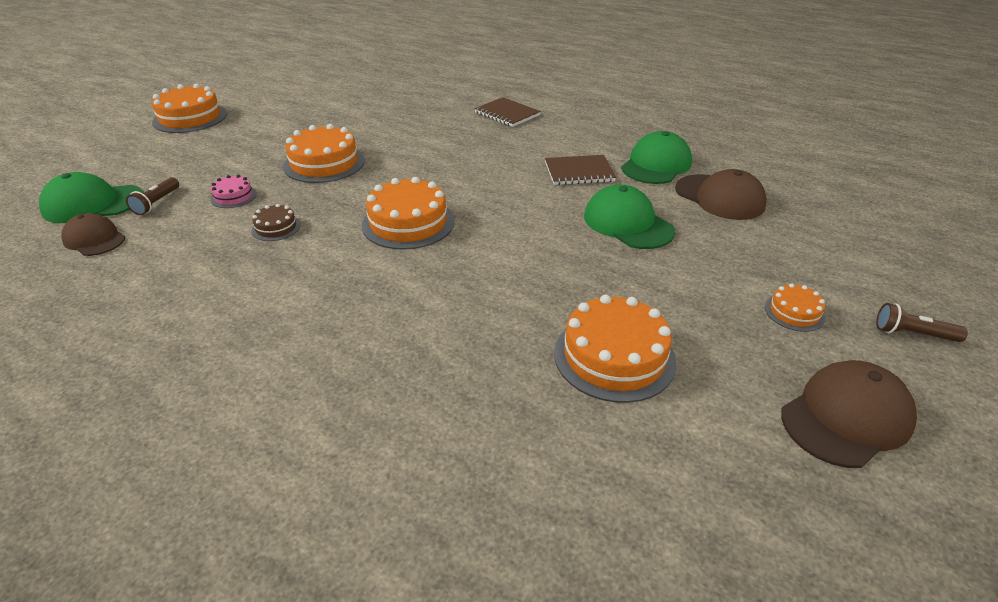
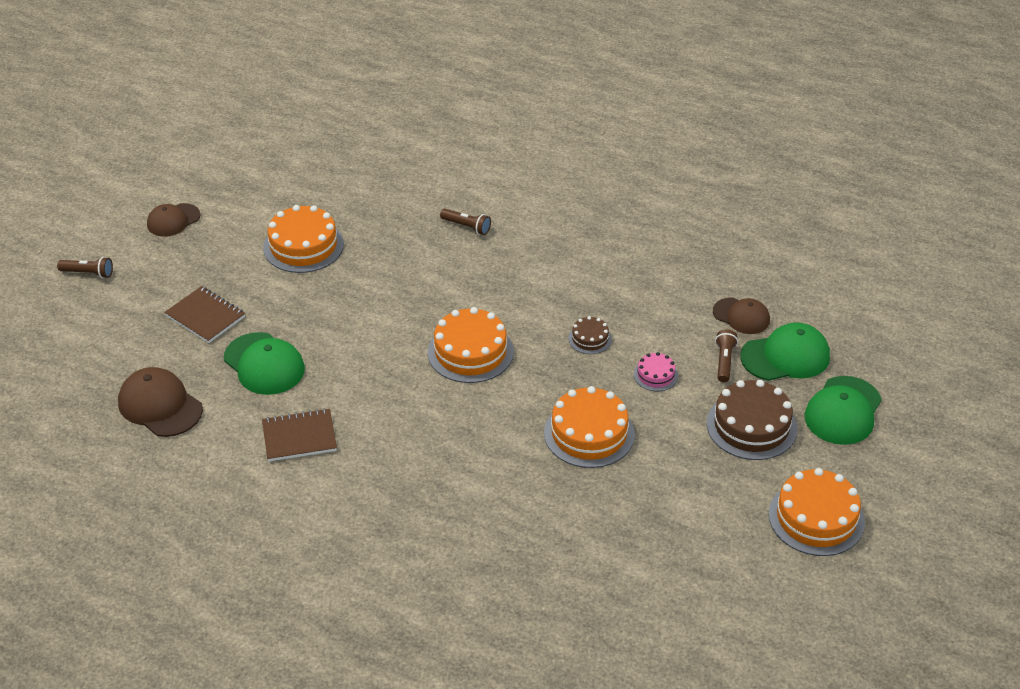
camera: 175 degrees right, 5 degrees up
brown notebook [475,97,541,127] -> brown notebook moved to [164,286,245,343]
green cap [621,131,692,184] -> green cap moved to [805,376,882,445]
orange cake [765,283,825,332] -> none
brown cap [781,360,917,468] -> brown cap [147,203,201,237], size x0.66
none -> brown flashlight [440,209,491,235]
none -> brown cake [706,380,797,460]

